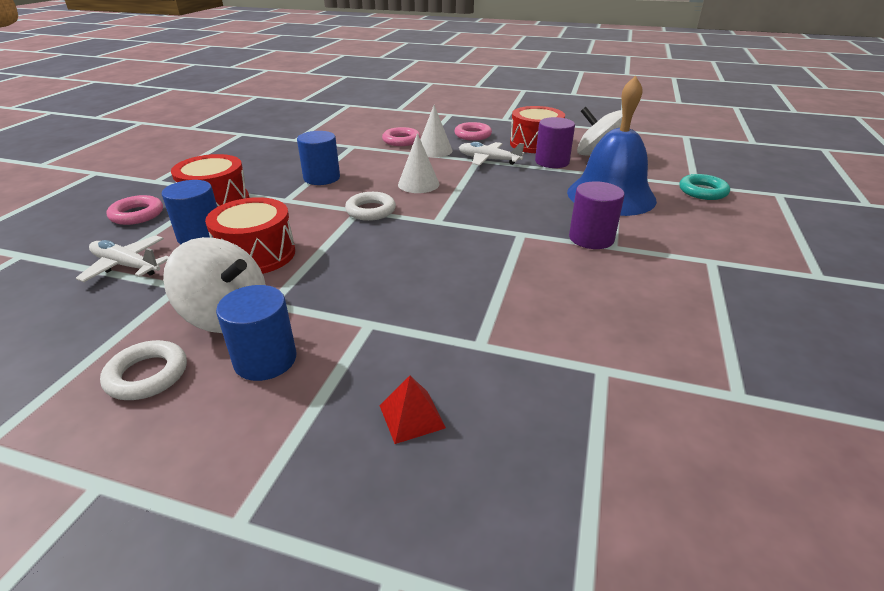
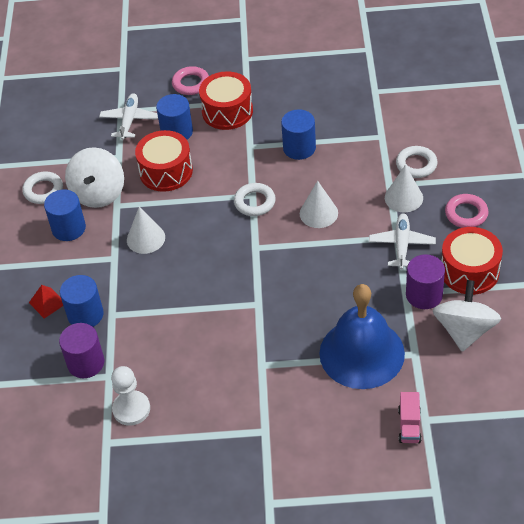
camera: 75 degrees right, 15 degrees up
pink ring [382,127,421,146] -> white ring [396,146,438,178]
purple cylinder [569,181,625,249] -> purple cylinder moved to [59,323,104,378]
turquoise ring [680,174,730,200] -> pink truck [398,392,422,443]
none -> blue cylinder [60,275,104,327]
none -> white pawn [111,366,150,426]
none -> white cone [127,207,165,254]

